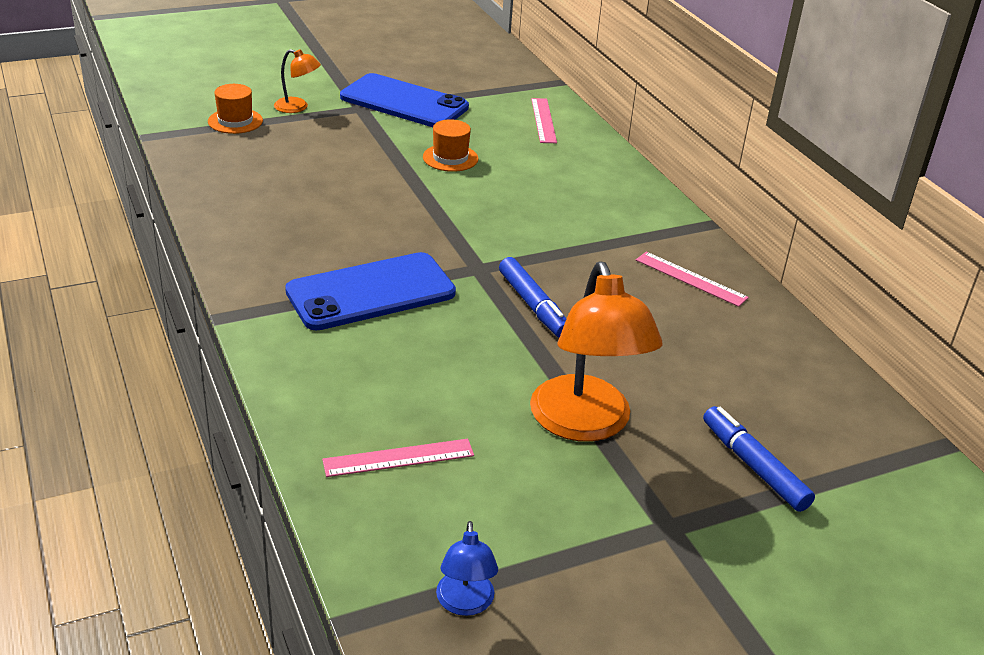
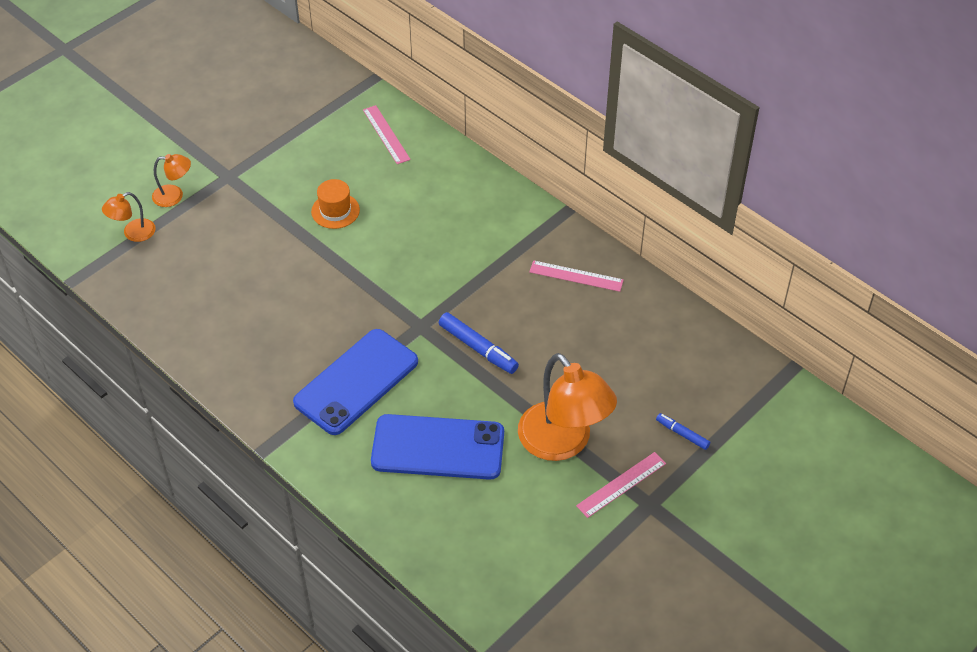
camera: 20 degrees left, 15 degrees up
orange hat [208,84,263,134] -> orange lamp [102,192,156,242]
pink ruler [322,439,474,477] -> pink ruler moved to [576,452,666,518]
blue phone [340,73,469,127] -> blue phone moved to [371,414,504,480]
blue lamp [436,521,498,616] -> none
blue marker [703,406,815,512] -> blue marker [656,413,710,450], size x0.59

